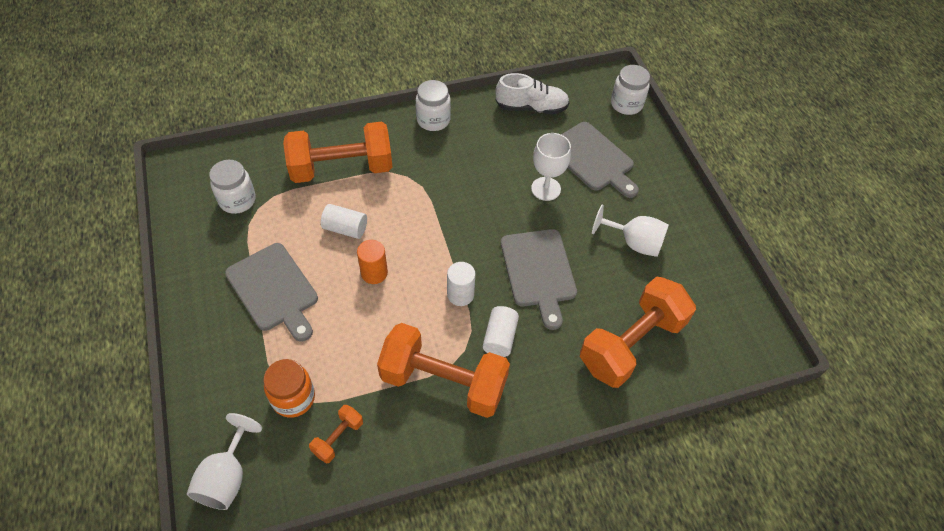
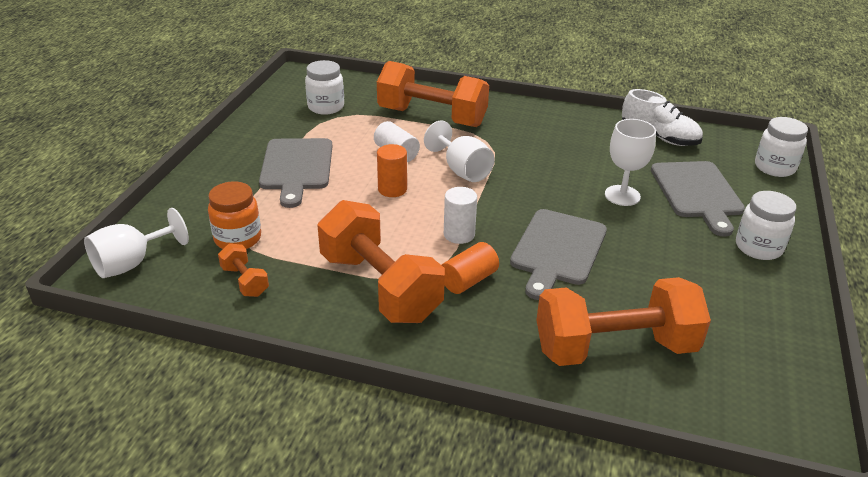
camera: 35 degrees right, 20 degrees down
orange dumbbell [309,405,363,463] -> orange dumbbell turned 75 degrees clockwise [218,243,269,297]
white jar [416,80,451,131] -> white jar moved to [736,191,797,260]
white cylinder [483,306,519,357] -> orange cylinder [442,242,499,294]
white goblet [592,205,669,257] -> white goblet moved to [424,121,494,182]

